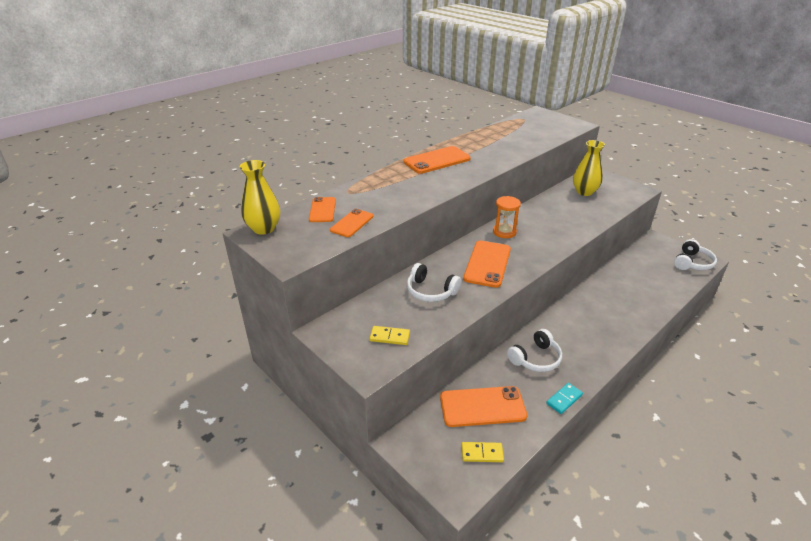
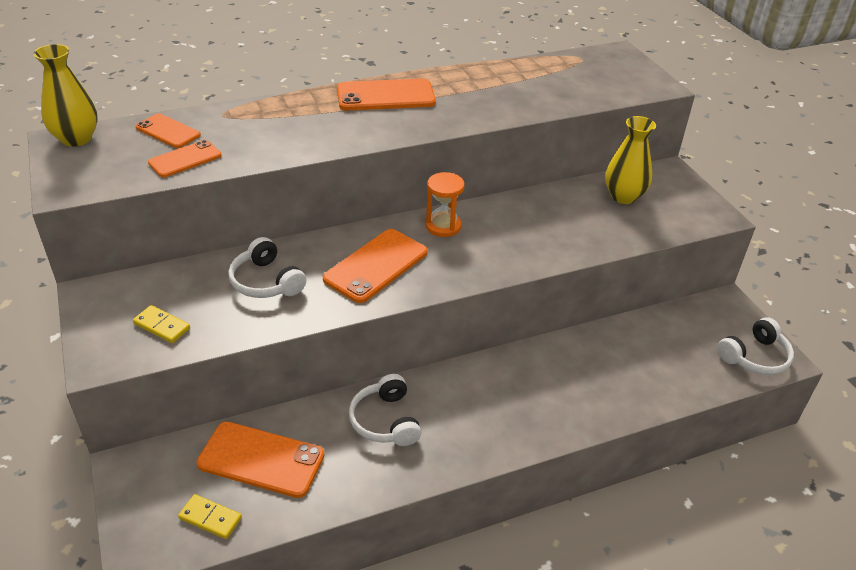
camera: 20 degrees right, 5 degrees up
orange phone [309,197,336,222] -> orange phone turned 75 degrees counterclockwise [136,113,201,148]
white headphones [507,329,562,372] -> white headphones turned 90 degrees clockwise [349,374,421,446]
turquoise domino [546,383,583,414] -> none

